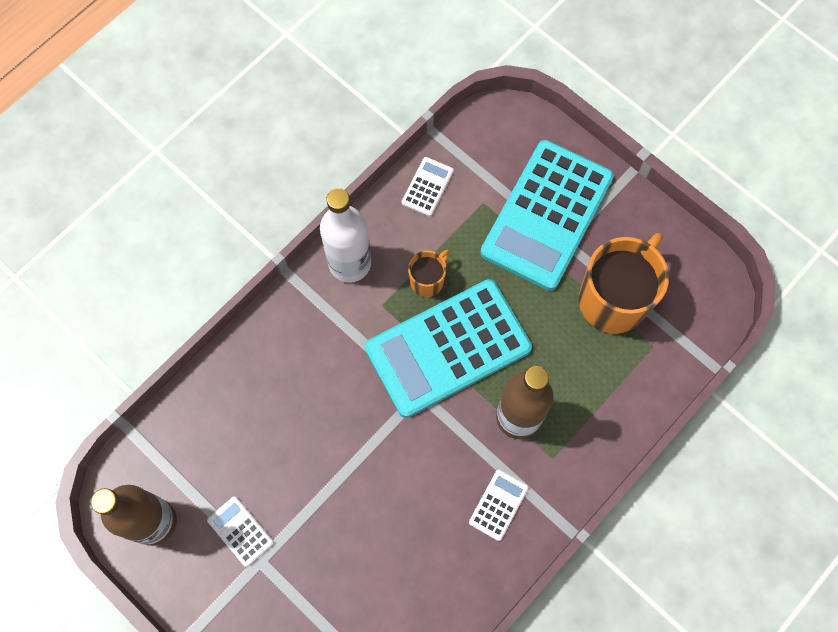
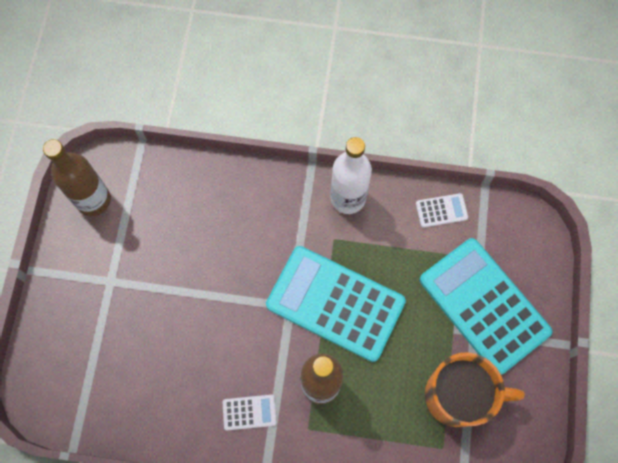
camera: 55 degrees right, 0 degrees up
white calculator [207,496,274,567] -> none
orange mug [408,250,450,297] -> none
turquoise calculator [480,140,614,291] -> turquoise calculator turned 60 degrees clockwise [420,238,552,375]

